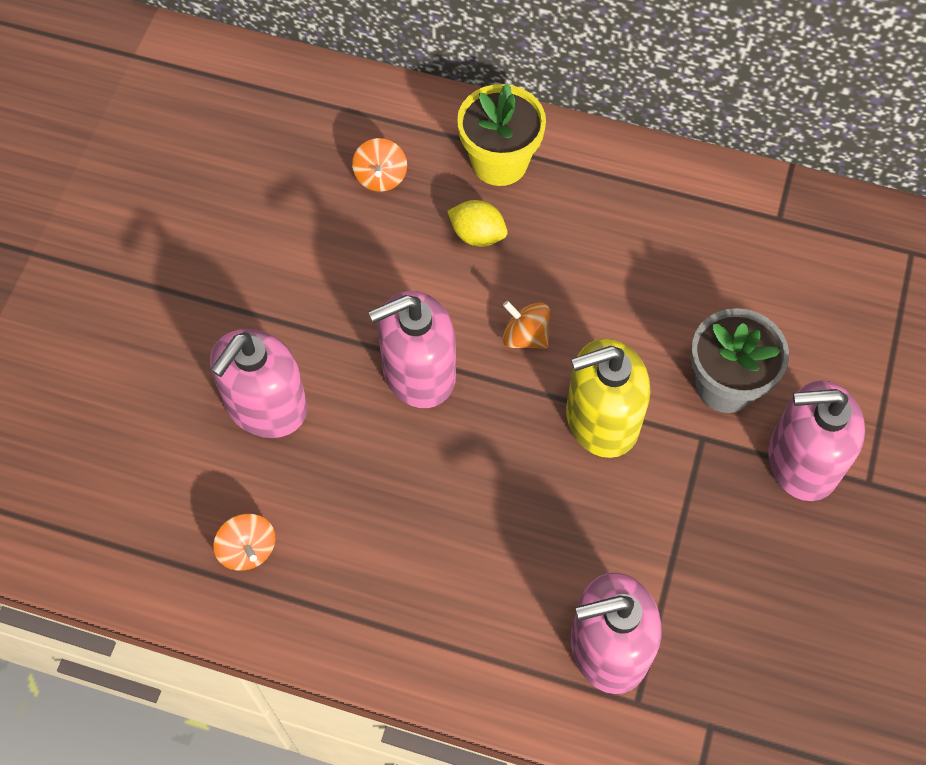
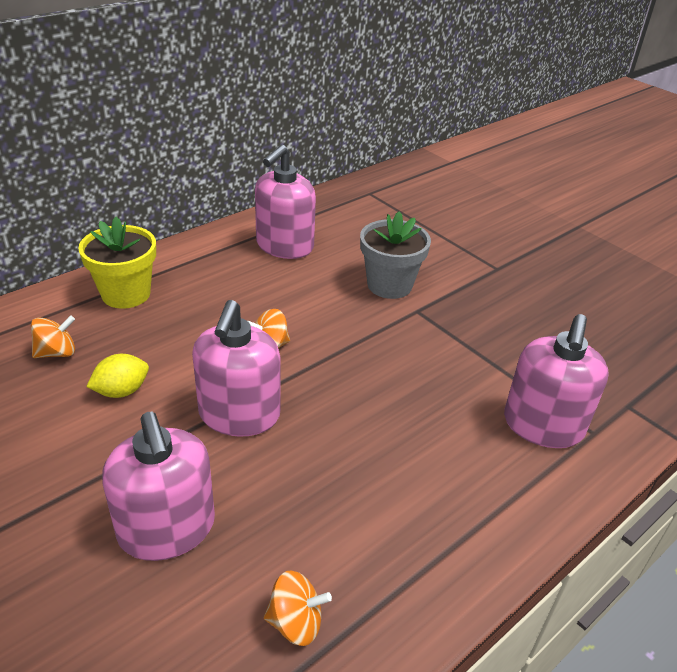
camera: 60 degrees left, 25 degrees down
orange spinning top [352,138,407,192] -> orange spinning top turned 60 degrees counterclockwise [31,315,75,358]
yellow lemon [447,200,508,246] -> yellow lemon moved to [86,354,149,398]
yellow soap dispenser [566,339,650,458] -> none
pink soap dispenser [768,380,865,501] -> pink soap dispenser moved to [255,145,316,259]

